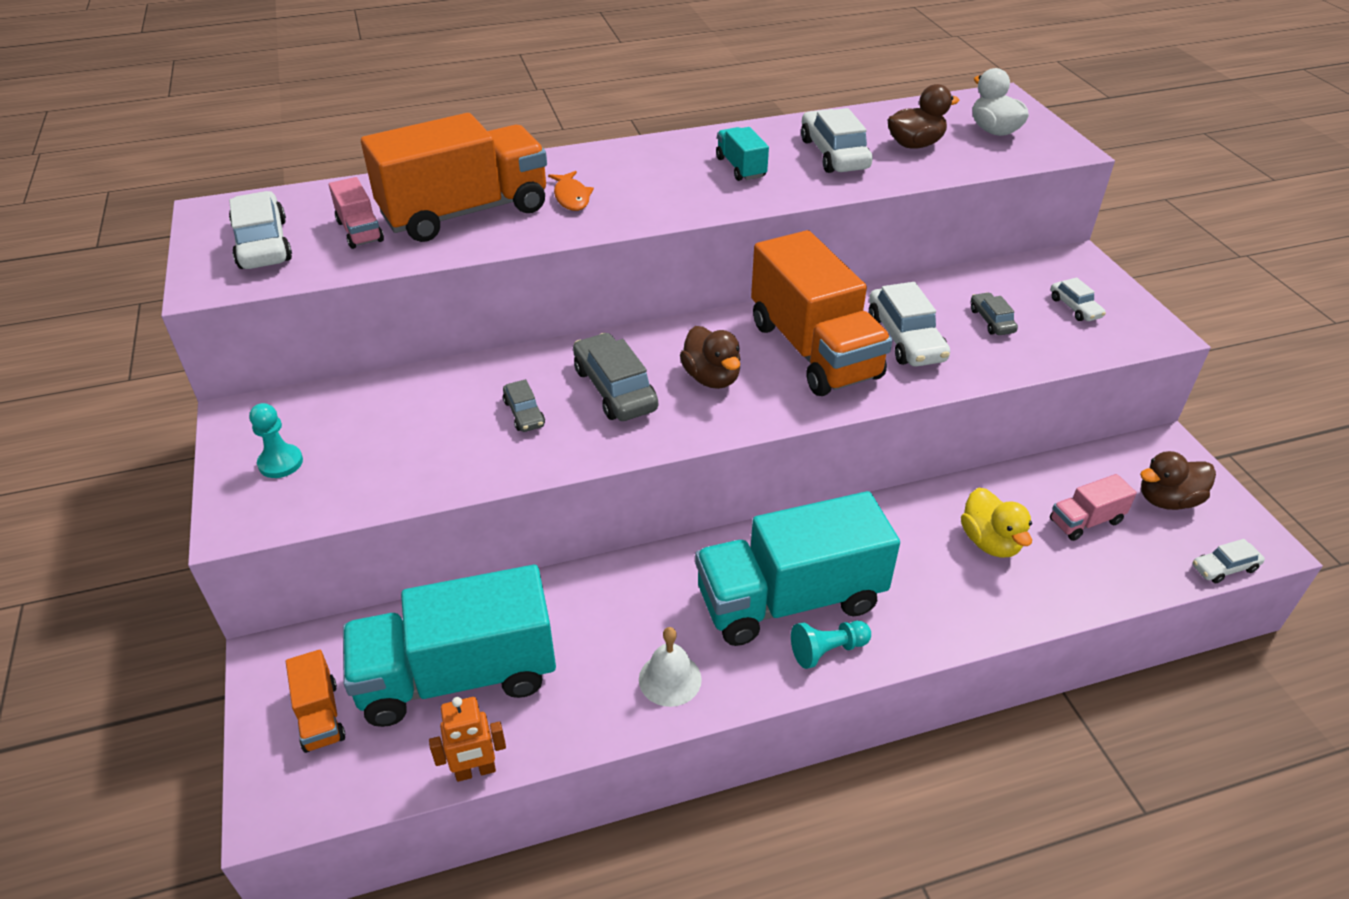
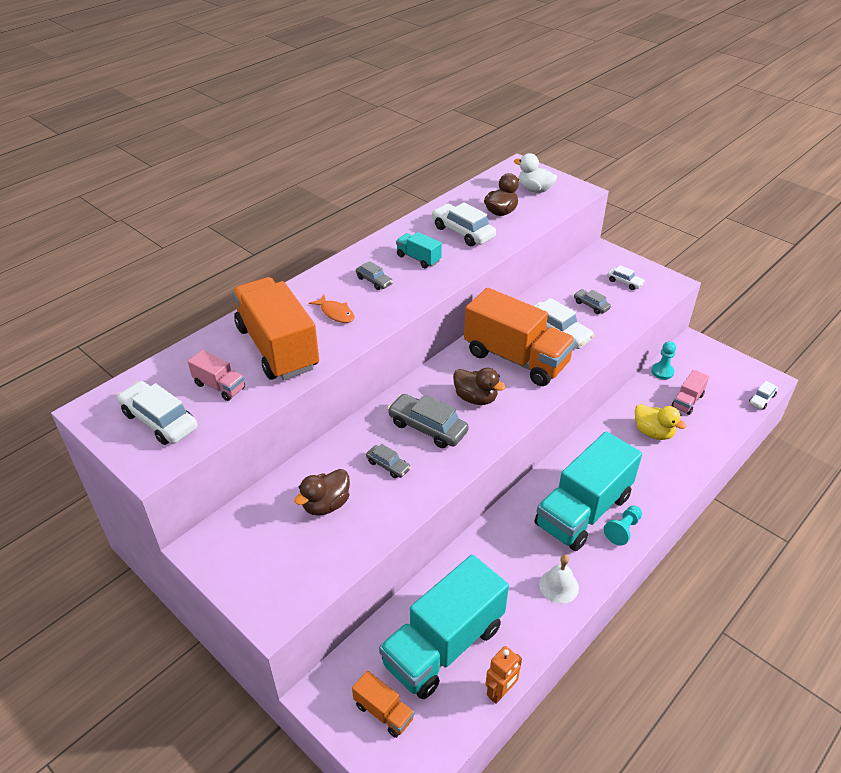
camera: 30 degrees left, 0 degrees up
turquoise pawn [249,403,303,478] -> turquoise pawn moved to [651,341,676,380]
orange truck [361,113,547,242] -> orange truck turned 60 degrees counterclockwise [232,277,319,380]
brown duck [1140,451,1216,510] -> brown duck moved to [294,469,350,516]
none -> grey car [356,261,393,290]

